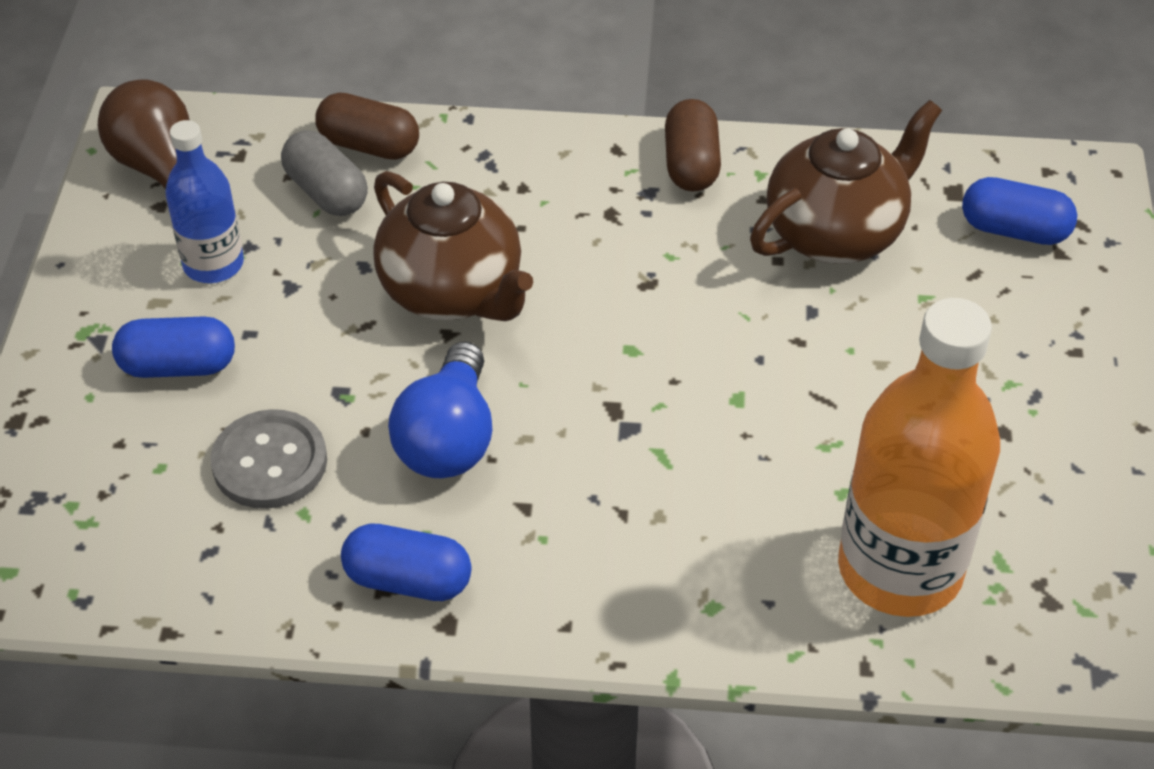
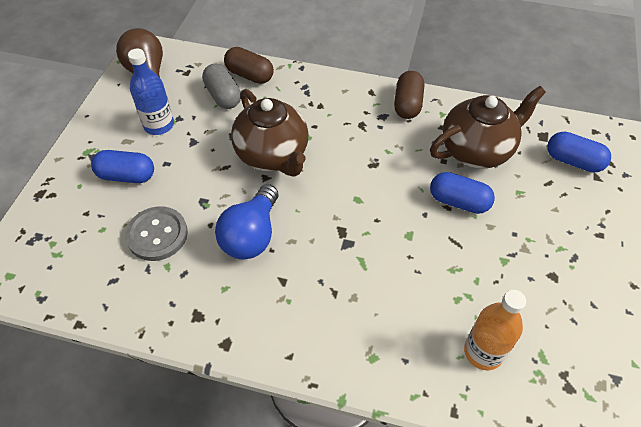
camera: 10 degrees right, 5 degrees up
blue capsule [341,523,472,601] -> blue capsule moved to [430,172,495,214]
orange bottle [838,298,1000,617] -> orange bottle [464,290,526,370], size x0.56

